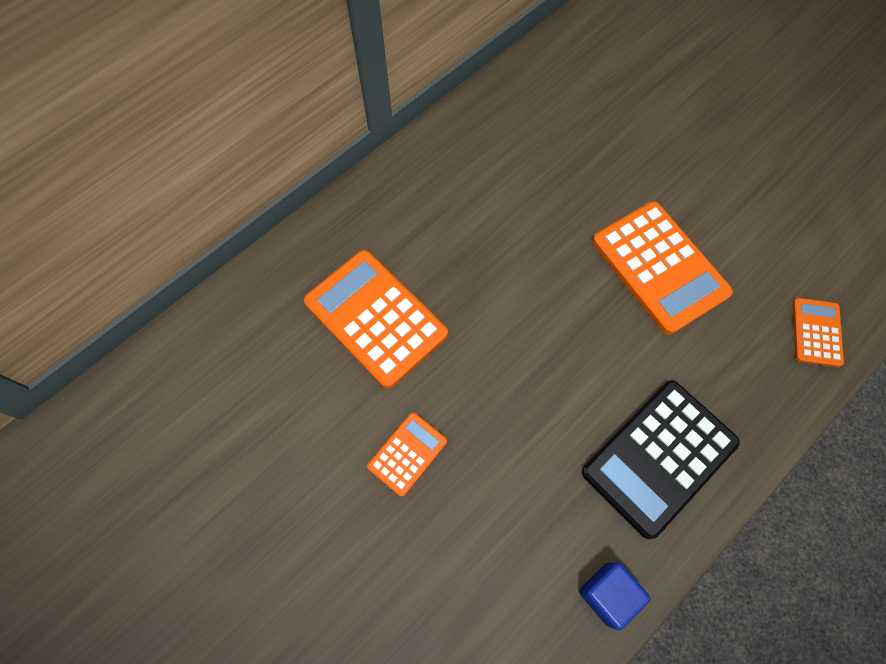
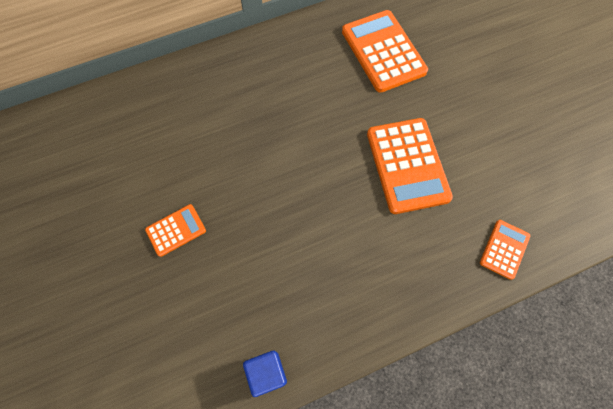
camera: 20 degrees right, 0 degrees up
orange calculator [304,250,448,389] -> orange calculator moved to [342,10,428,93]
black calculator [582,380,740,539] -> none

